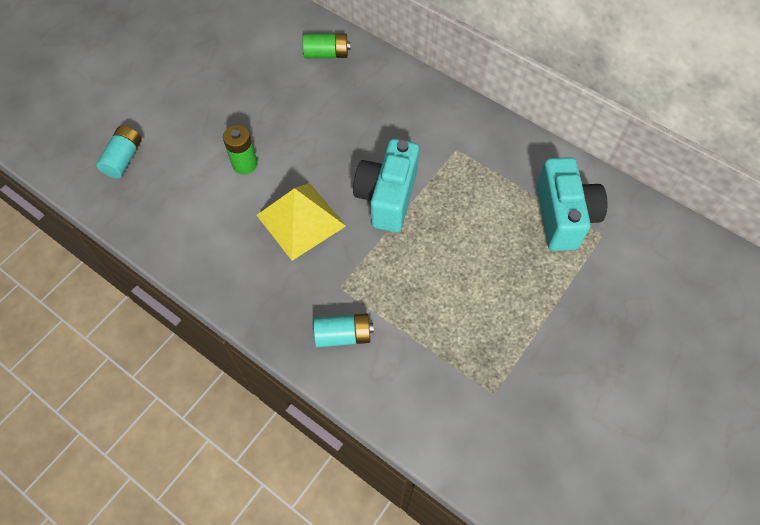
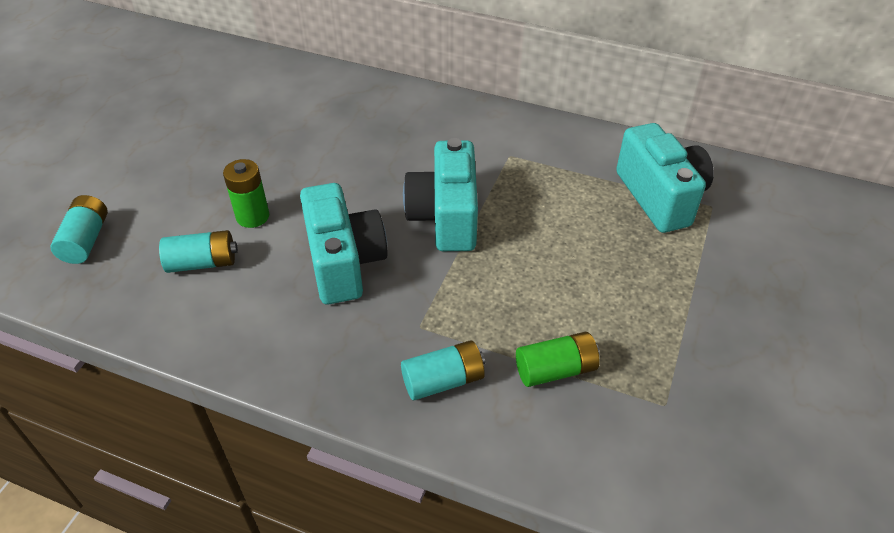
camera: 15 degrees left, 15 degrees down
yellow pyramid [257,183,346,261] -> turquoise camera [300,183,388,304]
green battery [303,33,351,58] -> green battery moved to [516,332,600,387]
none -> turquoise battery [159,230,238,273]

